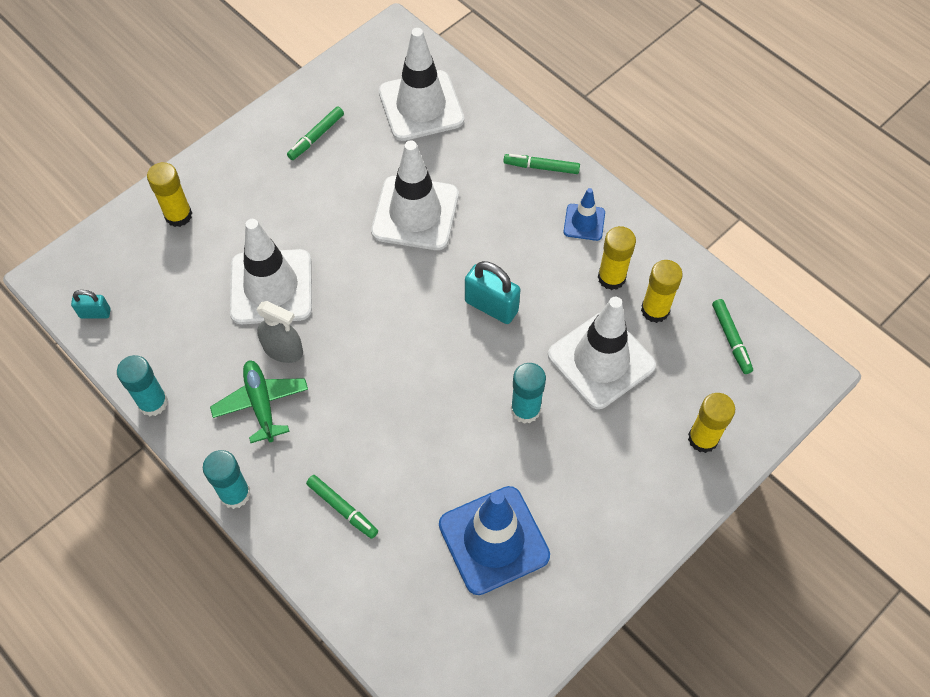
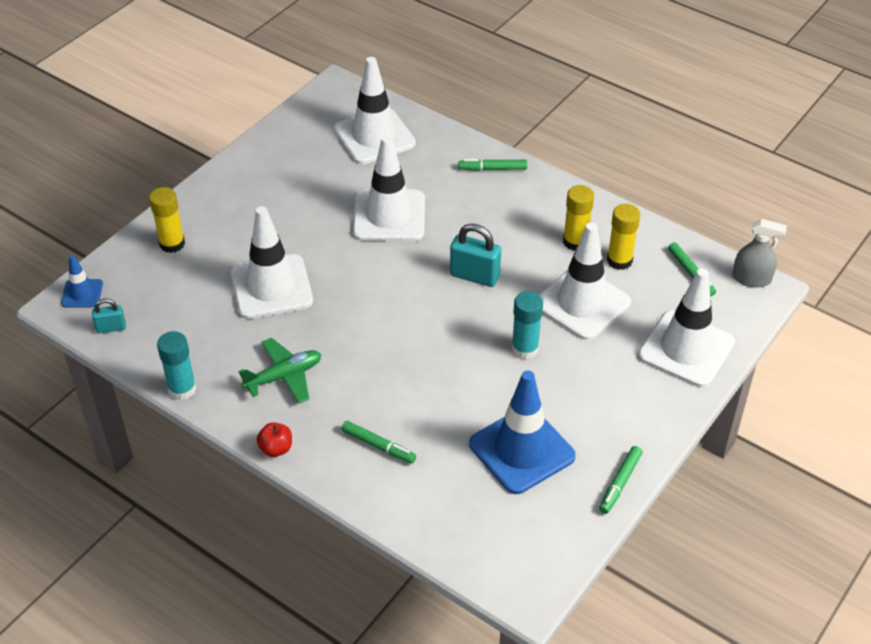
camera: 10 degrees left, 15 degrees down
turquoise glue stick [203,450,251,509] -> red apple [257,422,292,457]
green plane [210,361,308,443] -> green plane turned 90 degrees clockwise [238,338,321,403]
grey spray bottle [257,301,303,363] -> grey spray bottle moved to [732,219,787,287]
green marker [287,106,344,160] -> green marker moved to [599,446,643,514]
blue traffic cone [563,188,605,241] -> blue traffic cone moved to [61,255,103,308]
yellow glue stick [688,393,735,453] -> white traffic cone [638,268,735,387]

